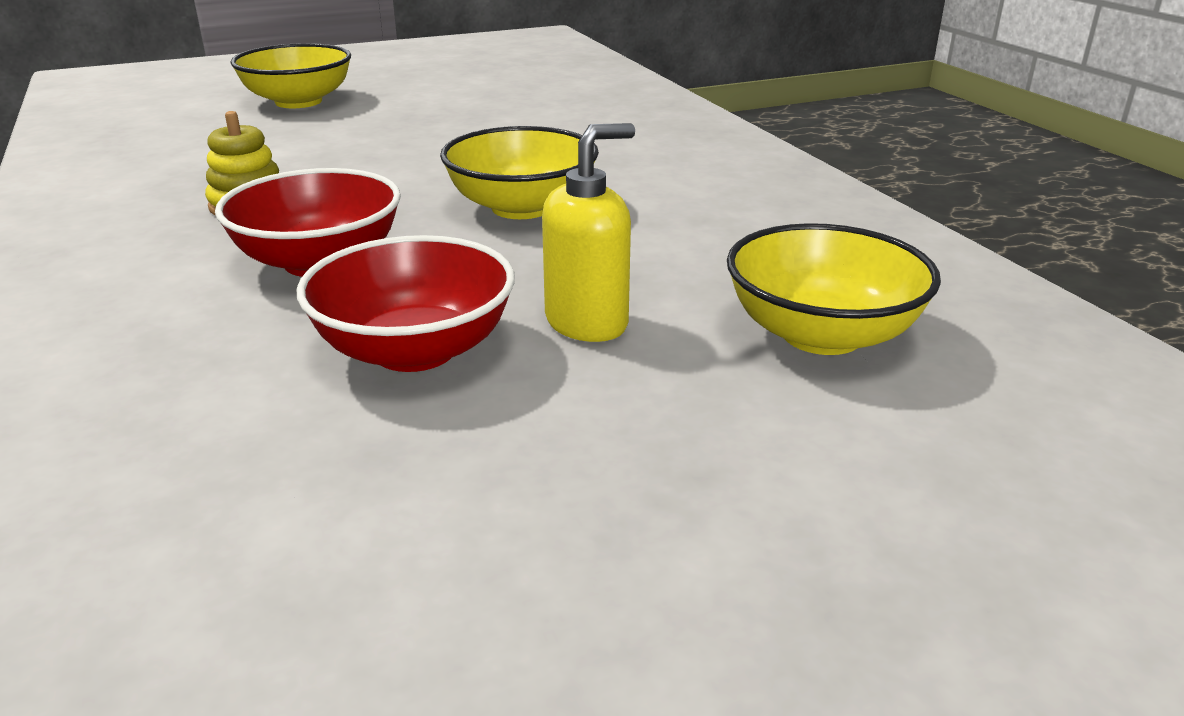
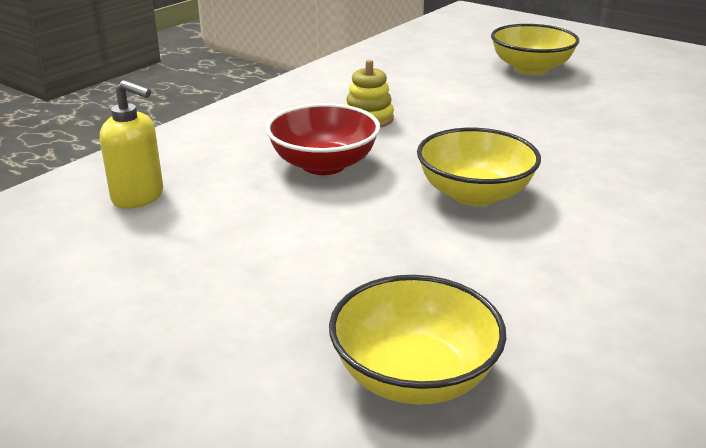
camera: 60 degrees right, 0 degrees up
red bowl [297,235,515,372] -> none
yellow soap dispenser [542,123,635,342] -> yellow soap dispenser moved to [100,80,163,209]

